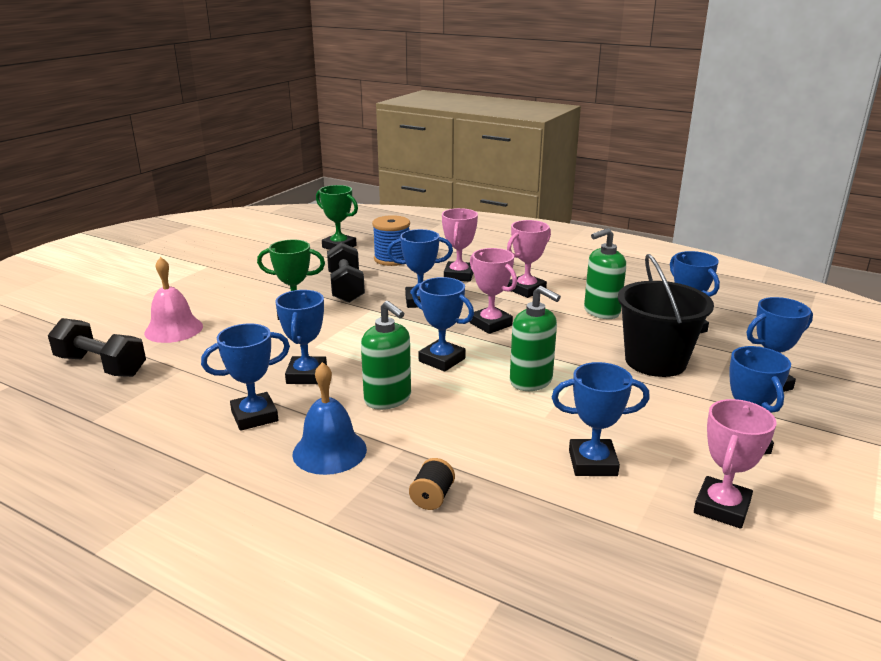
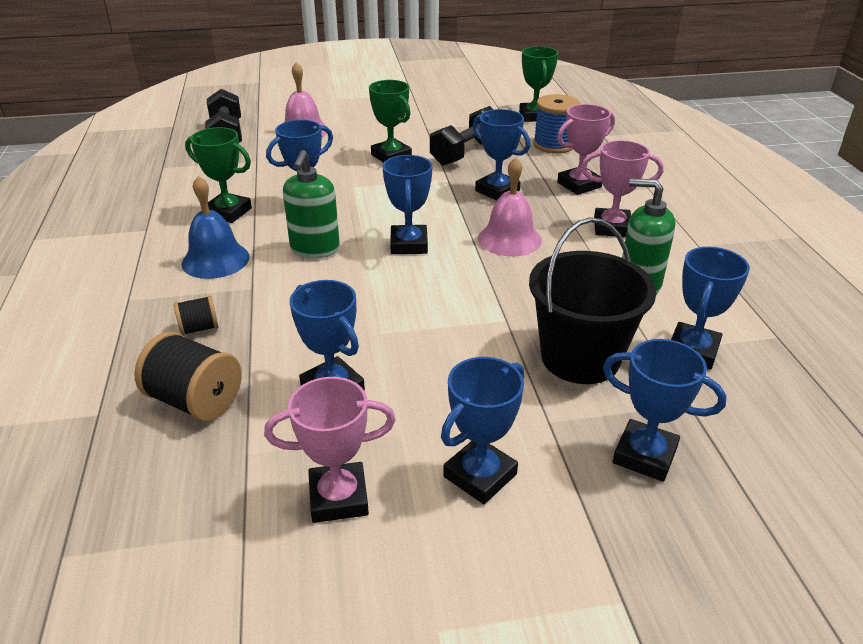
camera: 50 degrees right, 10 degrees up
blue trophy [201,323,290,431] -> green trophy [185,127,252,223]
pink trophy [470,248,517,334] -> pink bell [478,157,542,256]
green soap dispenser [510,286,561,391] -> none
none -> black spool [134,331,242,422]

